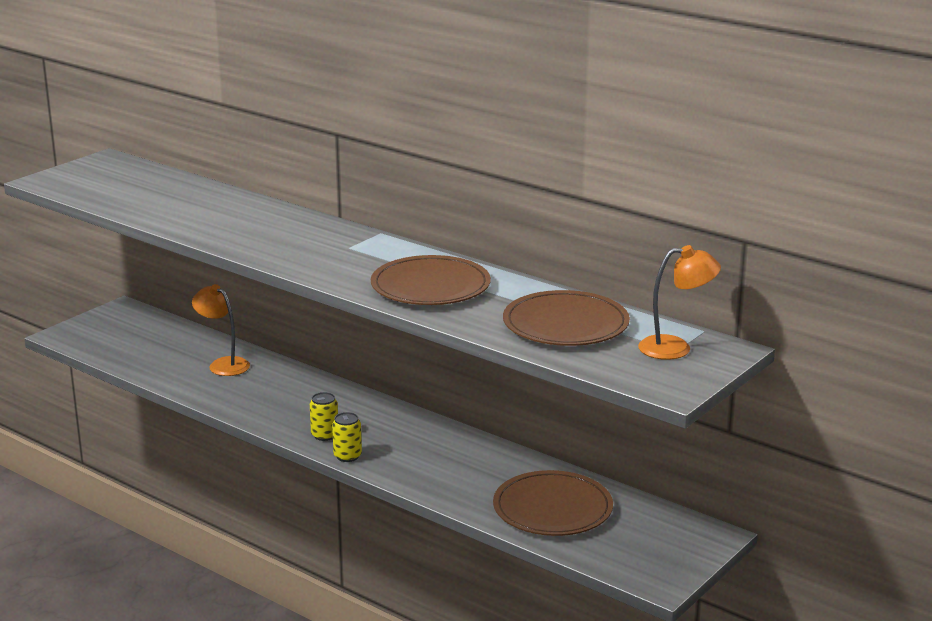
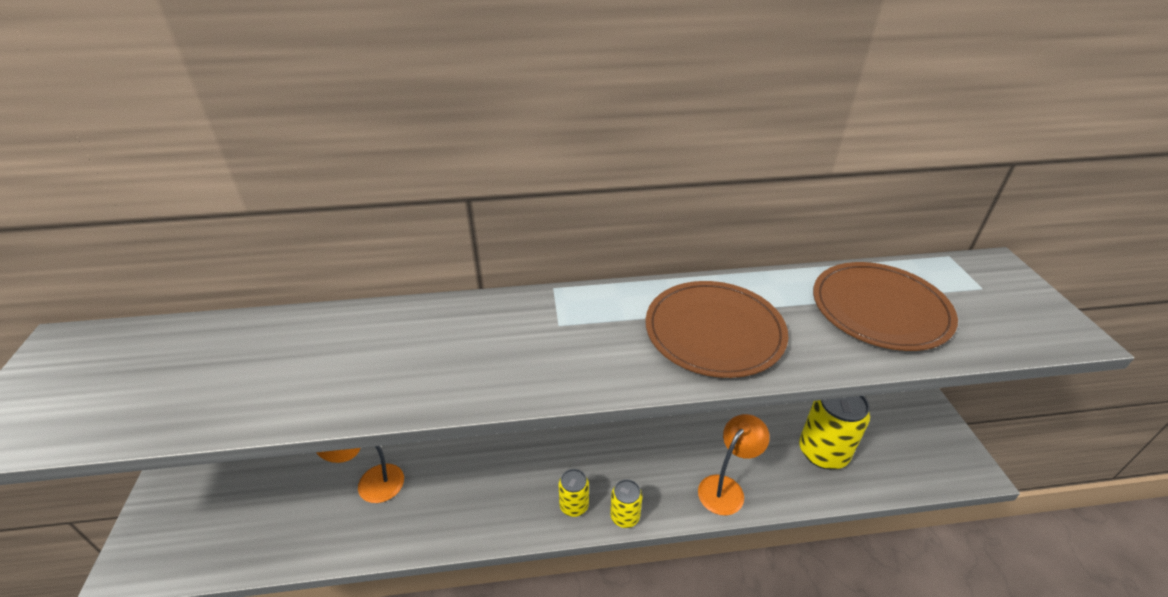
camera: 45 degrees left, 15 degrees up
brown plate [493,470,613,536] -> yellow can [799,396,870,469]
orange lamp [638,245,721,360] -> orange lamp moved to [698,414,770,516]

